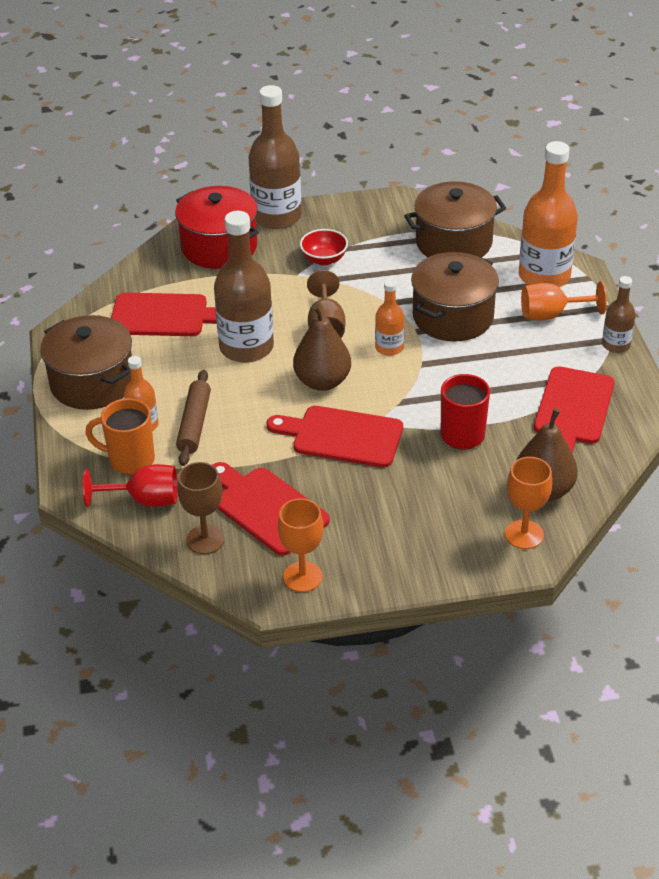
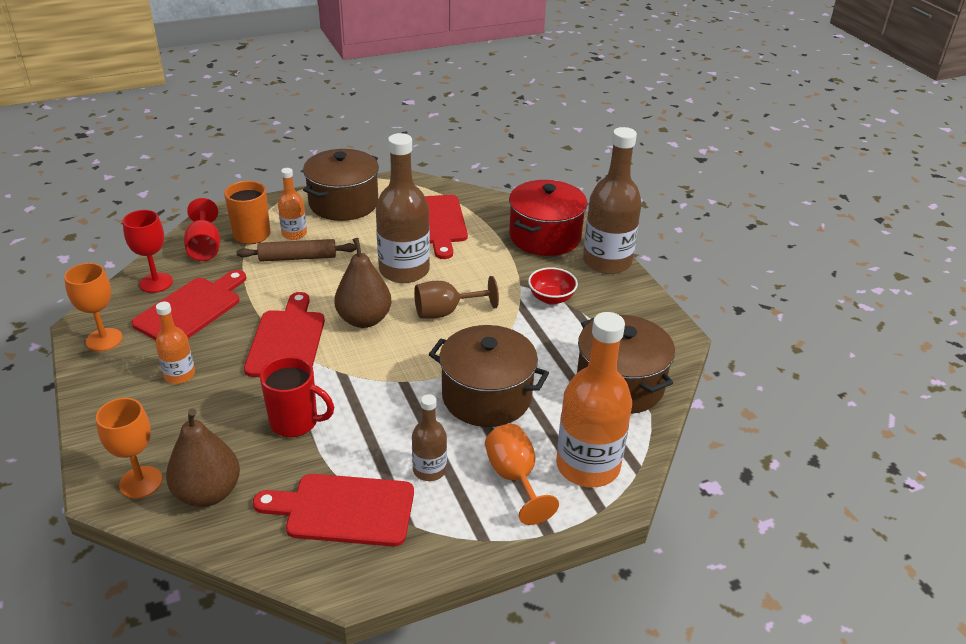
camera: 75 degrees right, 5 degrees down
brown goblet [177,462,225,554] -> red goblet [123,210,173,293]
orange bottle [375,279,404,356] -> orange bottle moved to [155,302,195,384]
brown bottle [602,276,635,353] -> brown bottle moved to [412,394,447,481]

